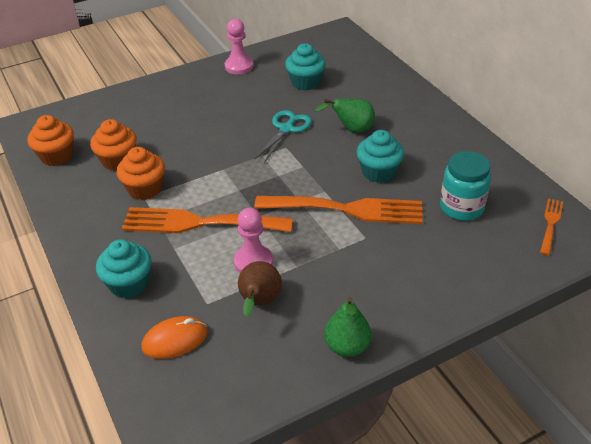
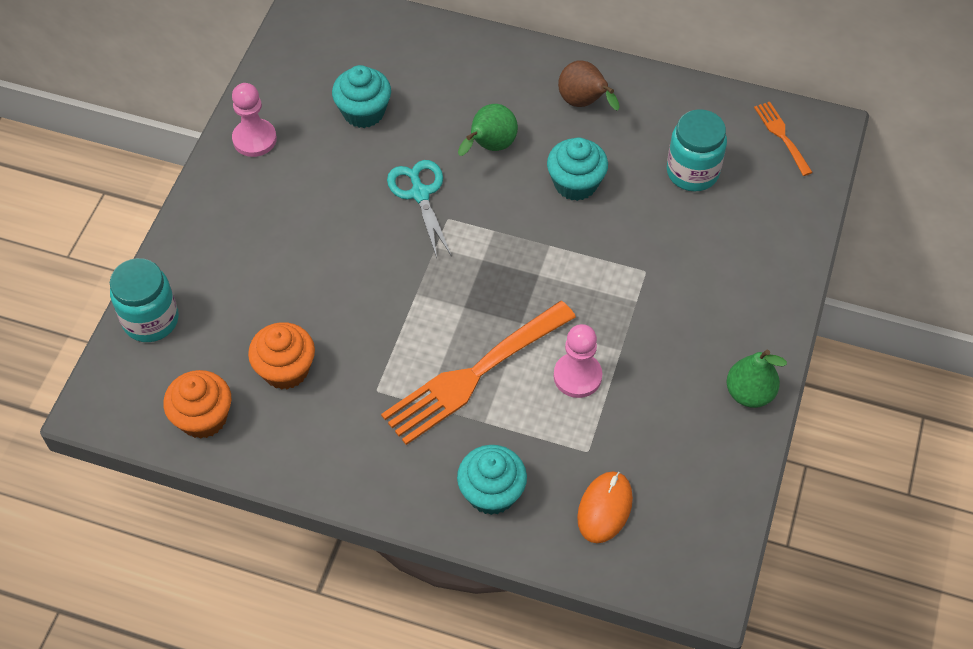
camera: 45 degrees left, 15 degrees up
orange cupcake [116,147,165,200] -> none
brown pear [238,261,282,317] -> brown pear moved to [558,60,620,111]
orange fork [255,196,423,224] -> none
none -> turquoise jar [110,258,179,342]

